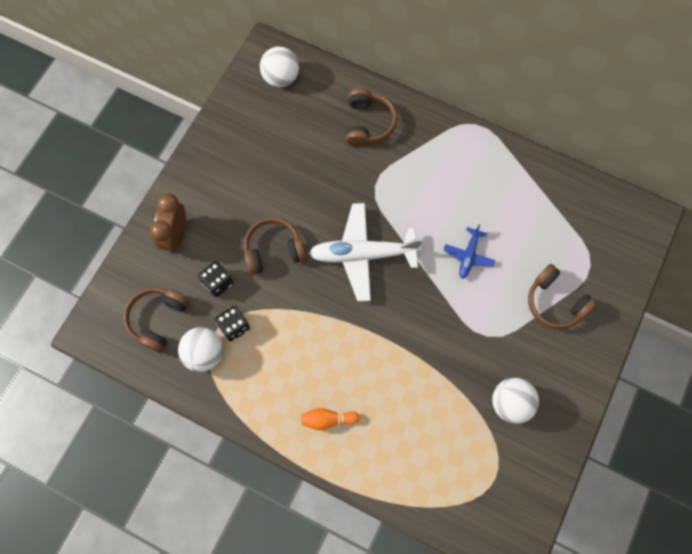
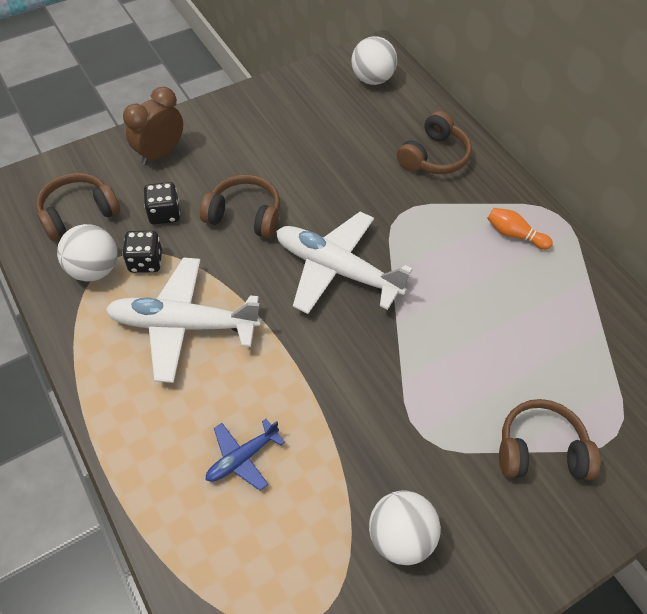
camera: 30 degrees right, 15 degrees down
orange bowling pin [301,408,360,430] -> orange bowling pin moved to [487,208,553,250]
blue plane [444,224,495,279] -> blue plane moved to [205,419,285,491]
brown headphones [528,264,597,329] -> brown headphones turned 105 degrees clockwise [499,399,600,480]
none -> white plane [105,257,261,383]

